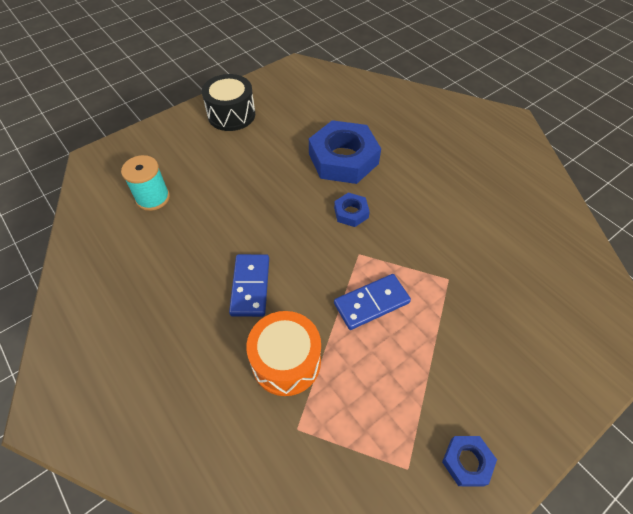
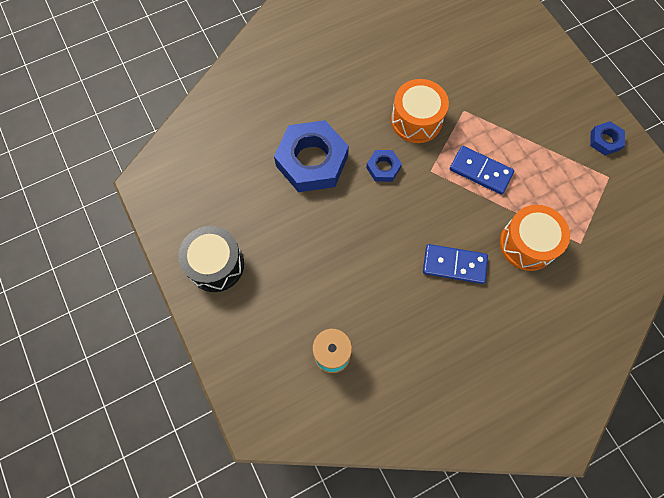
camera: 80 degrees left, 15 degrees up
blue domino [334,274,411,330] -> blue domino turned 45 degrees counterclockwise [450,146,514,195]
none -> orange drum [391,79,449,143]

